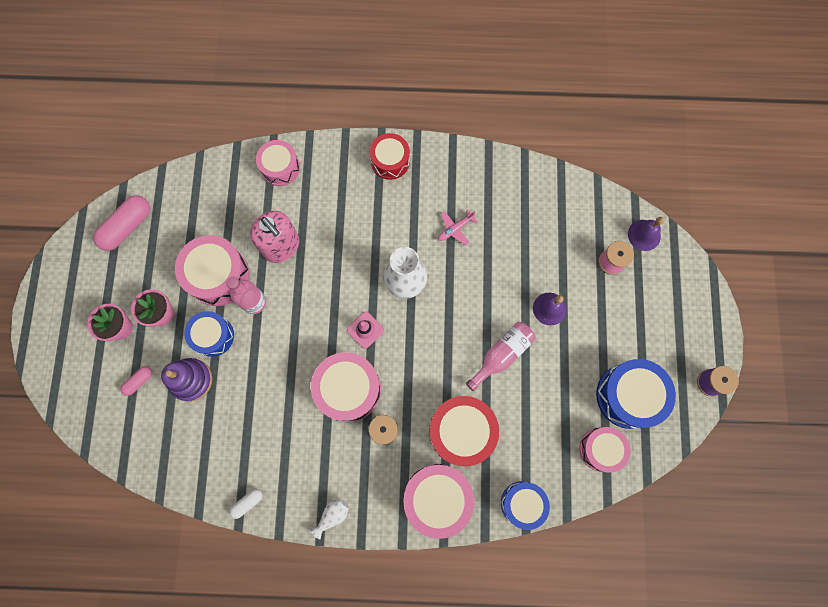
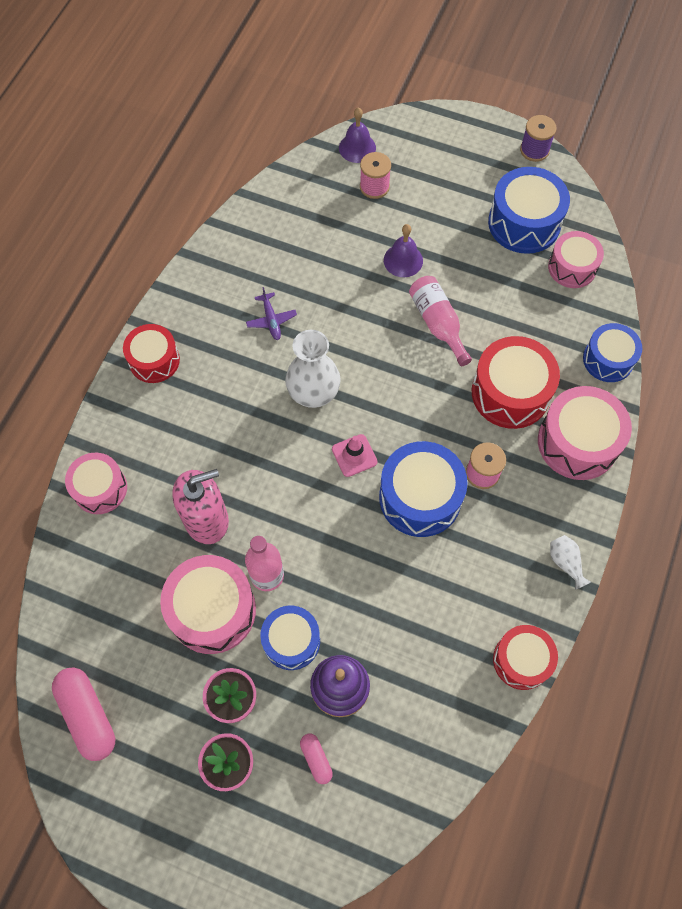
camera: 70 degrees left, 10 degrees down
white capsule [229,489,263,519] -> red drum [493,625,558,690]
pink drum [311,352,381,422] -> blue drum [379,441,468,537]
pink plane [438,209,478,246] -> purple plane [246,287,297,340]

